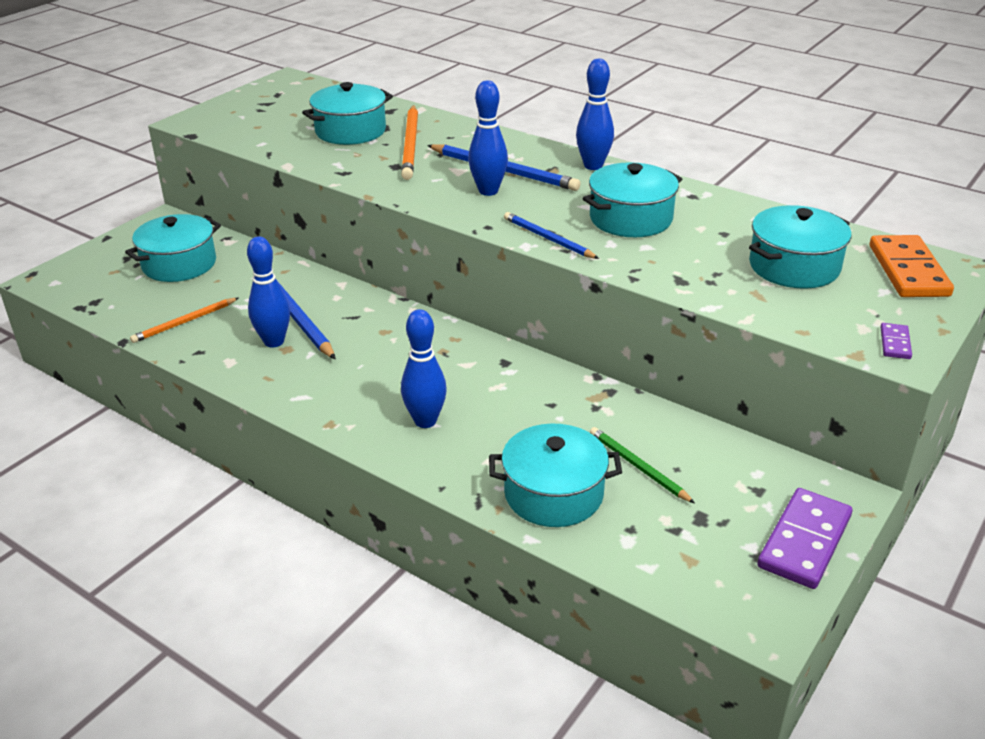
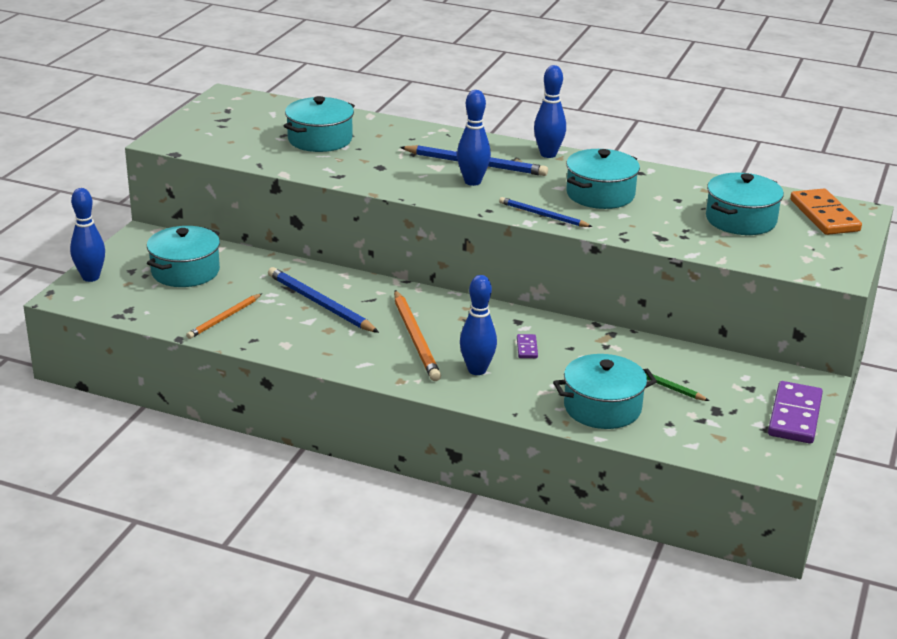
camera: 15 degrees left, 5 degrees down
blue bowling pin [247,237,290,347] -> blue bowling pin moved to [70,188,105,282]
orange pencil [401,105,418,180] -> orange pencil moved to [394,290,441,381]
purple domino [881,323,912,359] -> purple domino moved to [517,334,538,358]

